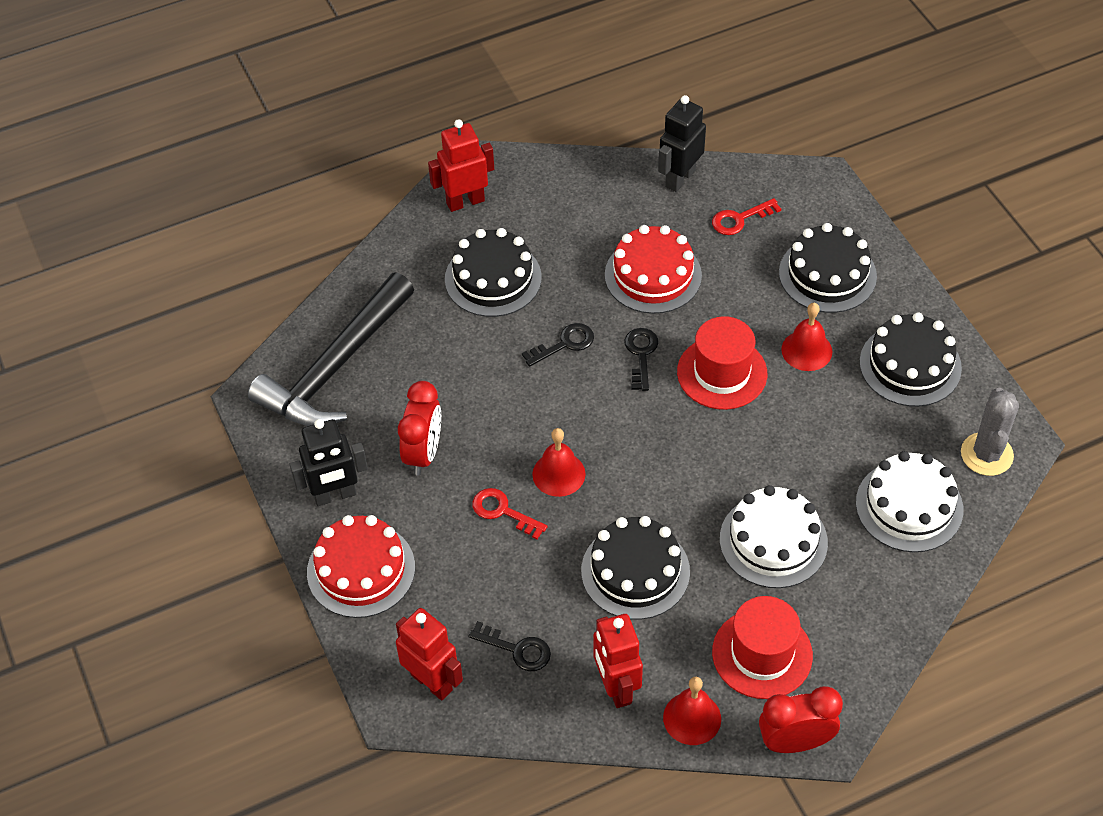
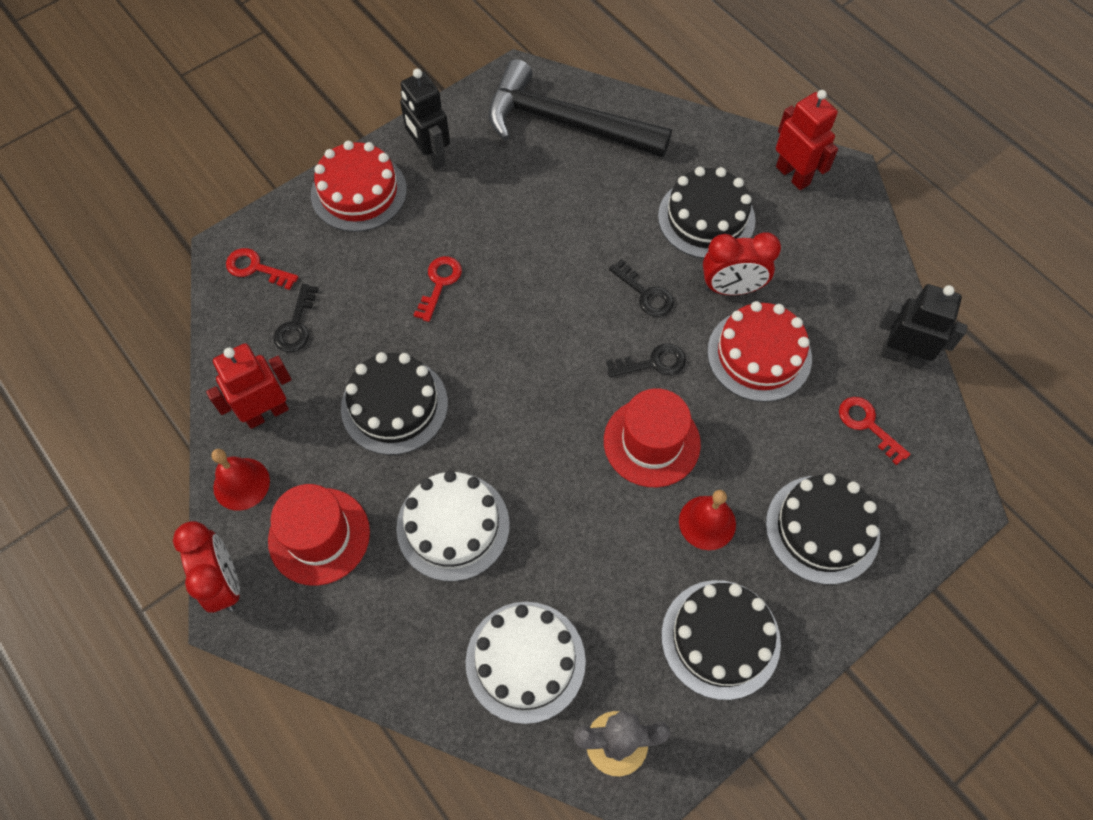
camera: 75 degrees right, 10 degrees up
red robot [396,608,463,700] -> red key [226,248,298,290]
red clock [398,381,441,476] -> red clock moved to [703,232,781,295]
red bell [532,428,585,497] -> none

